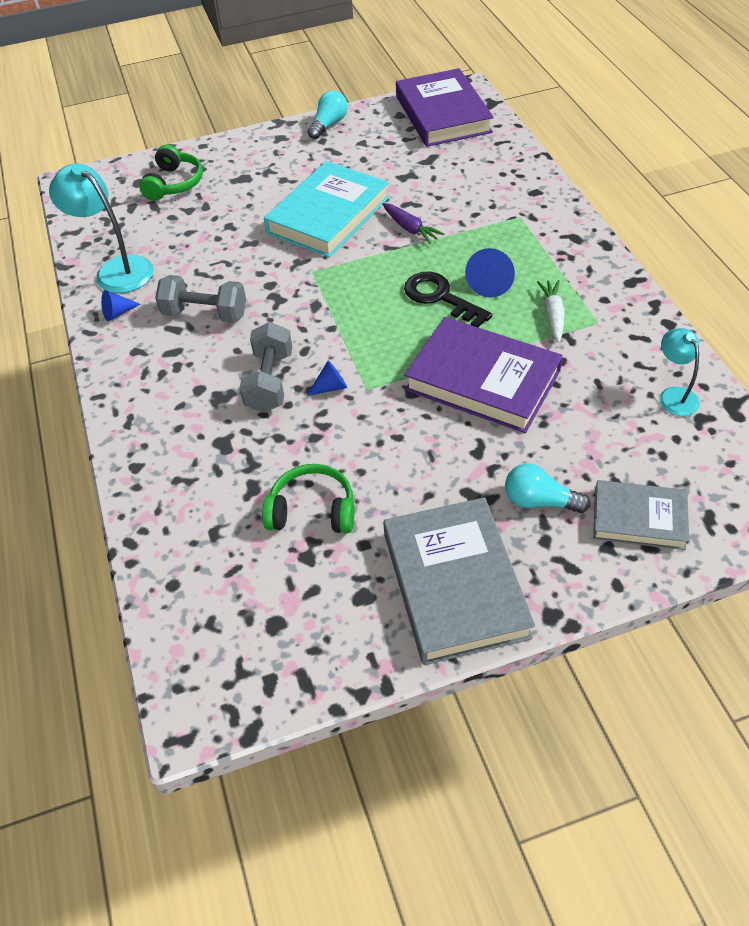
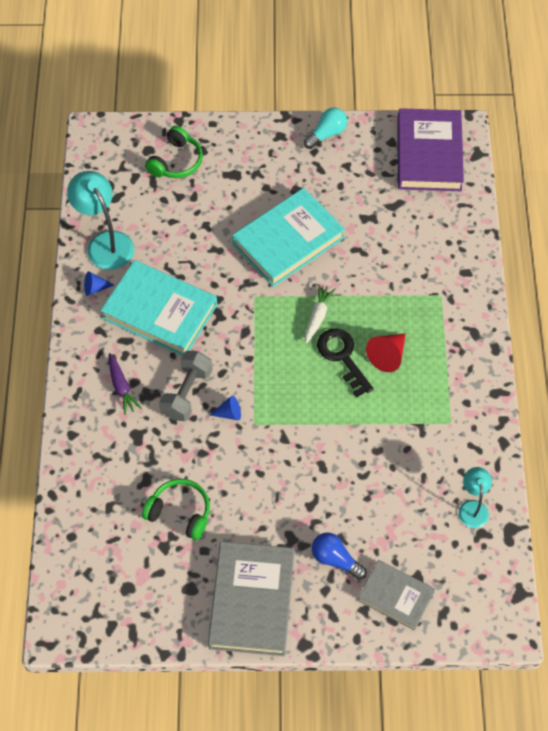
camera: 15 degrees right, 10 degrees up
grey dumbbell [155,275,246,323] -> turquoise book [100,260,217,356]
purple carrot [382,203,444,244] -> purple carrot moved to [109,353,142,415]
purple book [404,317,563,433] -> none
blue cone [465,248,515,298] -> red cone [366,333,406,372]
turquoise light bulb [505,463,590,513] -> blue light bulb [312,533,367,580]
white carrot [537,280,565,343] -> white carrot moved to [305,284,336,344]

